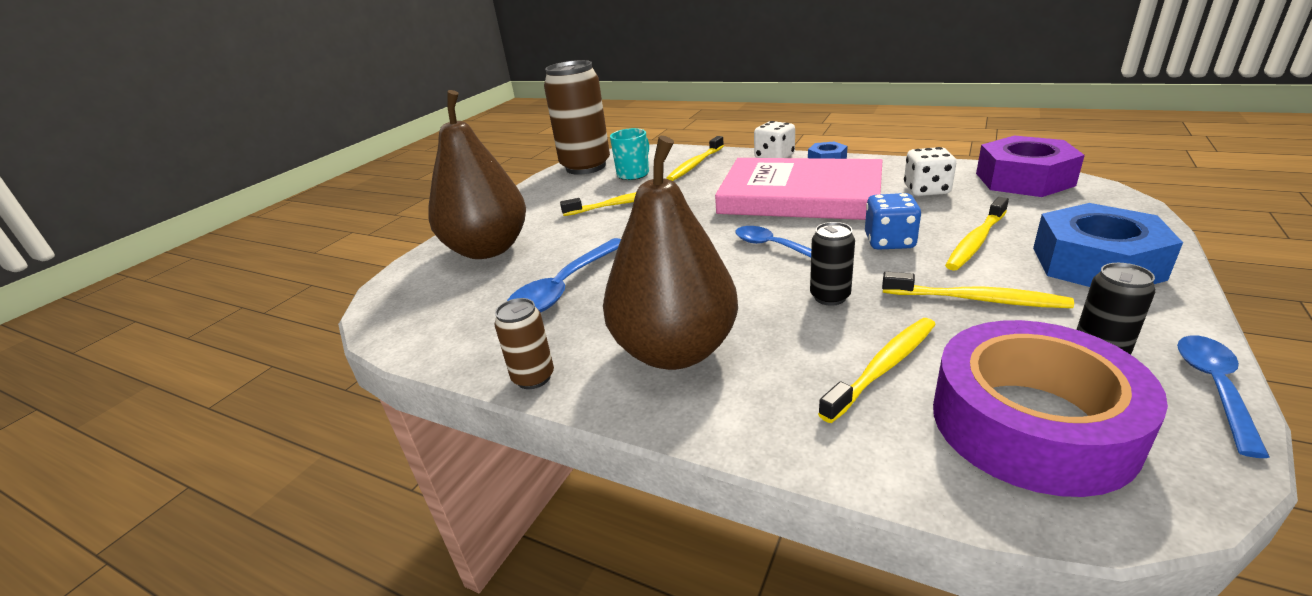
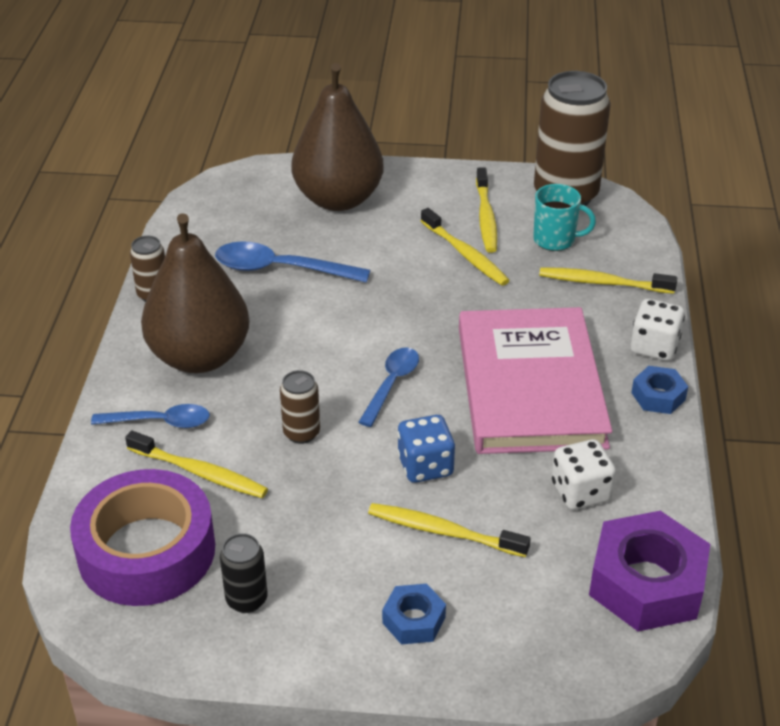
camera: 65 degrees right, 10 degrees up
black can [810,222,855,306] -> brown can [280,370,320,444]
yellow toothbrush [882,271,1074,308] -> yellow toothbrush moved to [476,167,497,253]
blue nut [1033,203,1183,287] -> blue nut [382,584,446,644], size x0.50
blue spoon [1177,335,1270,458] -> blue spoon moved to [91,404,210,428]

